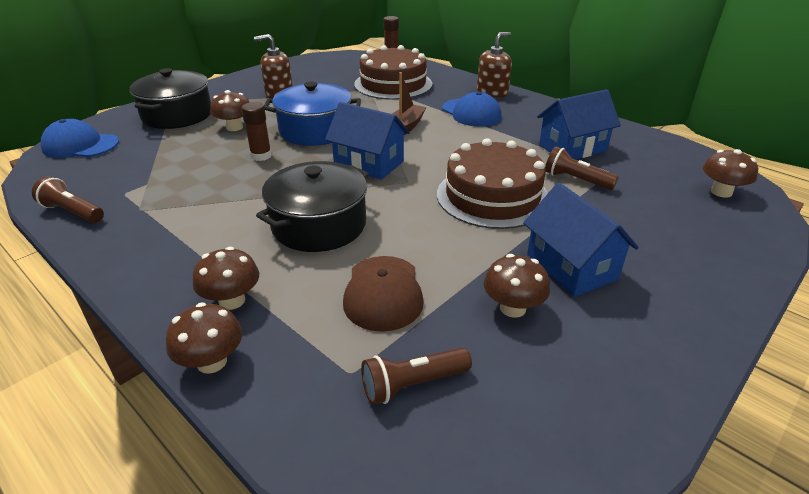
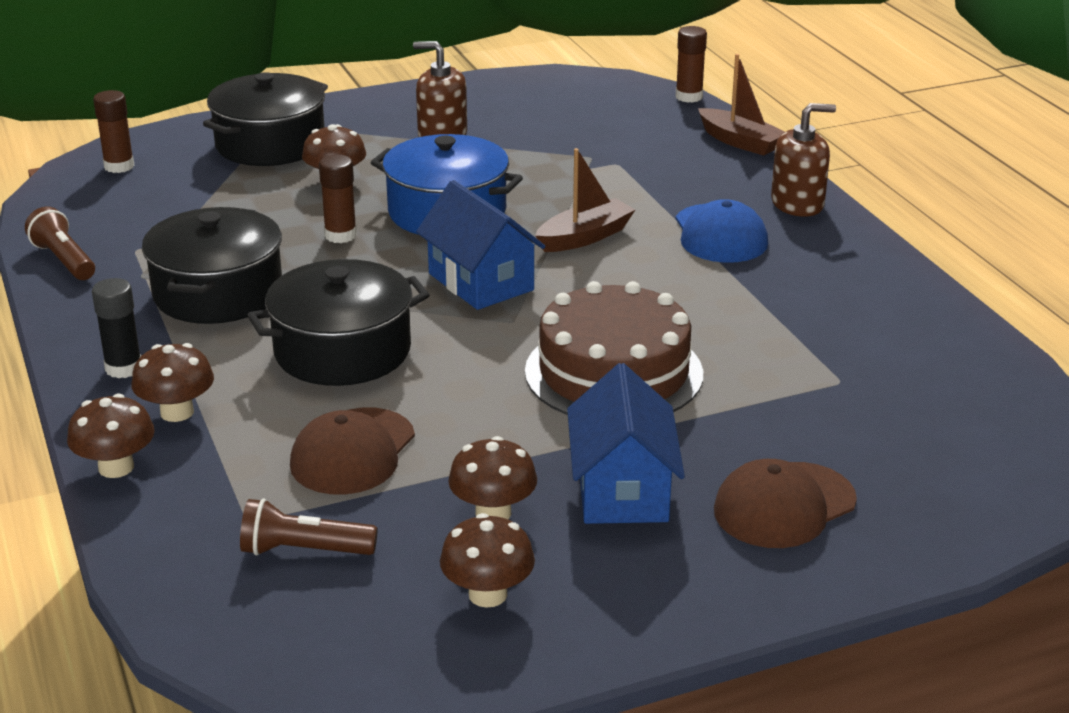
camera: 25 degrees right, 5 degrees down
blue cap [40,119,119,158] -> brown glue stick [93,90,134,173]
brown cake [354,45,432,100] -> none
blue house [537,89,621,159] -> none
brown flashlight [545,146,619,190] -> none
brown mushroom [703,149,758,198] -> brown mushroom moved to [440,513,535,608]
none -> black glue stick [92,278,141,378]
none -> black pot [142,207,282,324]
none -> brown boat [698,54,784,156]
none -> brown cap [714,459,857,548]

